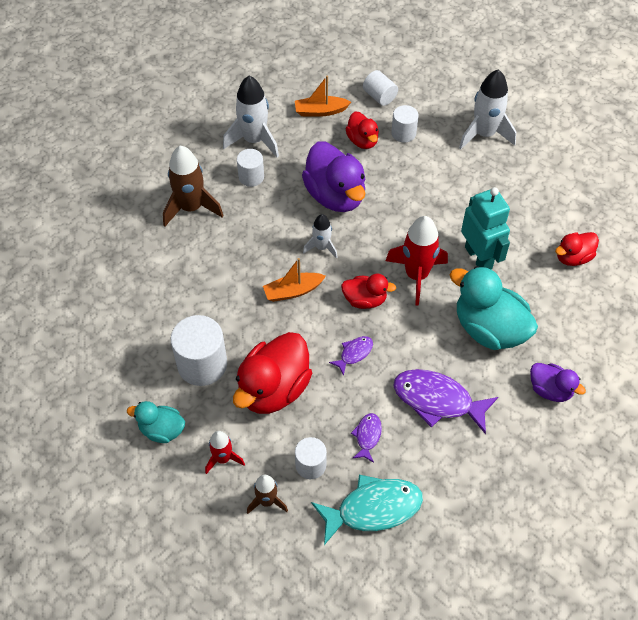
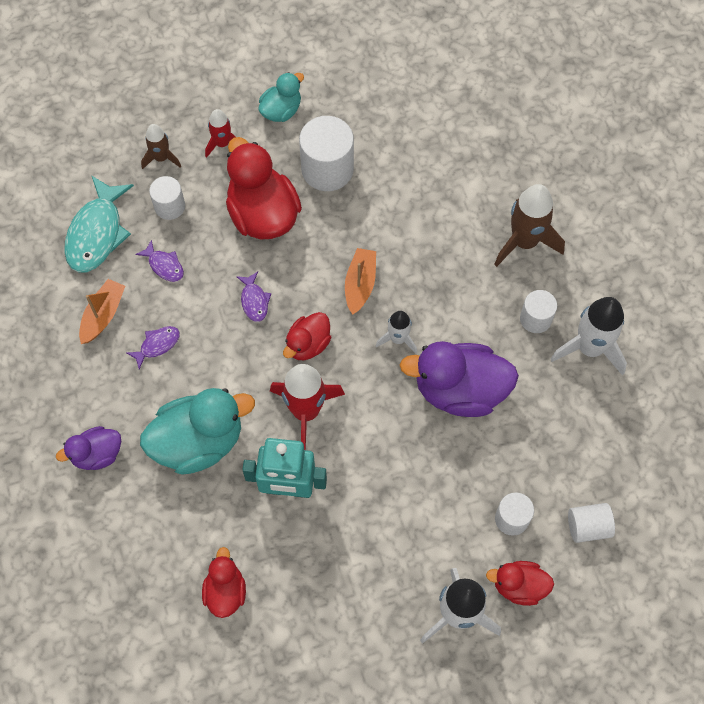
camera: 120 degrees right, 10 degrees up
orange boat [295,76,351,117] -> orange boat moved to [79,279,125,344]
red duck [345,112,379,149] -> red duck moved to [486,561,554,606]
purple fish [393,369,498,434] -> purple fish [127,326,180,369], size x0.50

